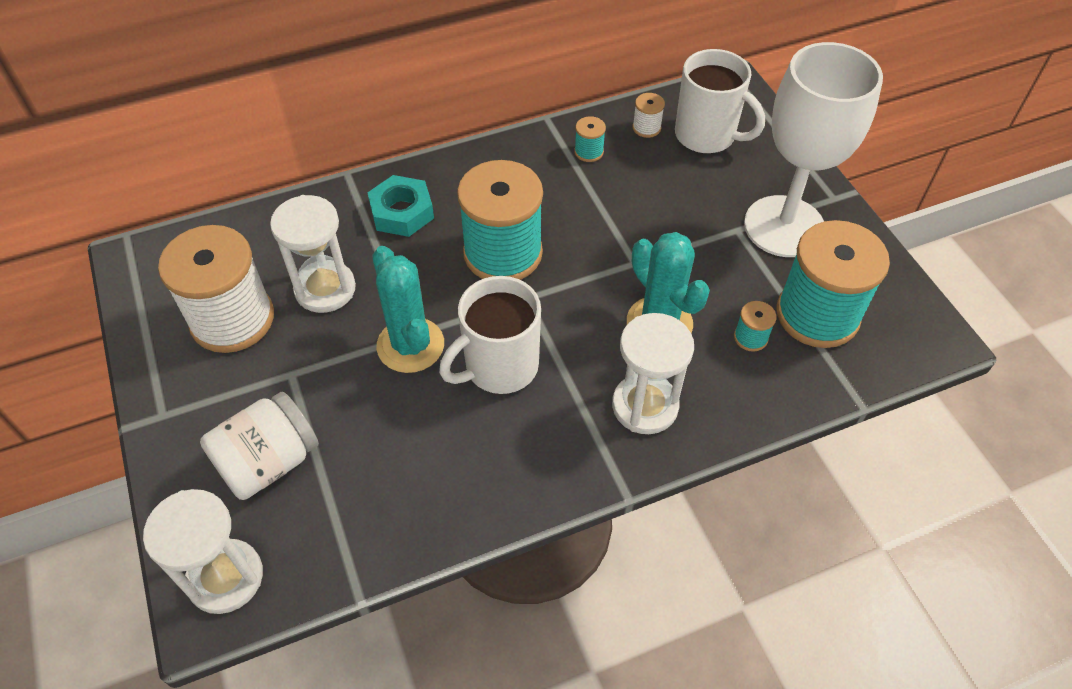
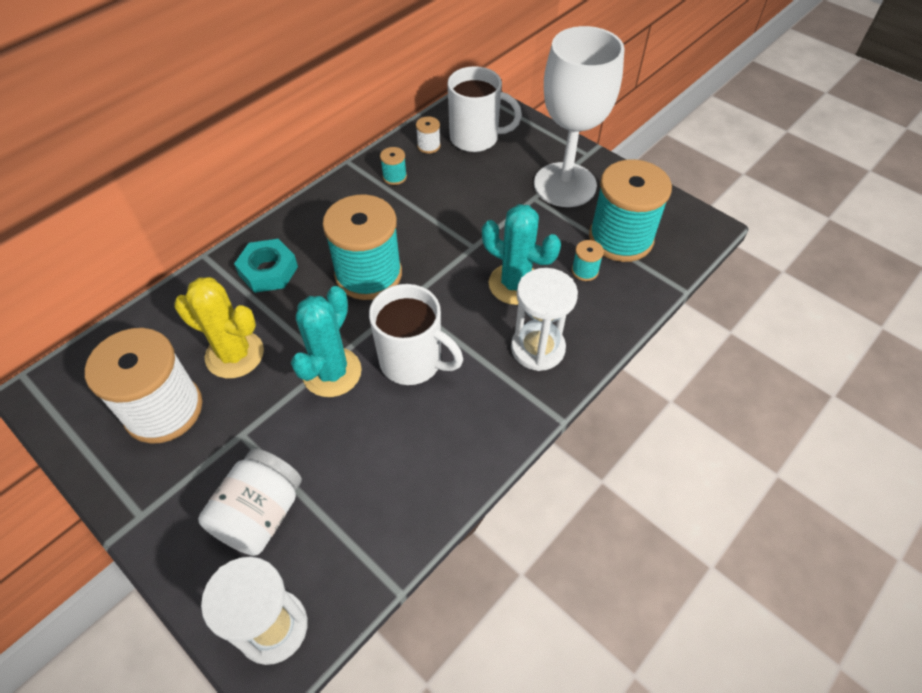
camera: 25 degrees left, 0 degrees up
white hourglass [270,195,356,313] -> yellow cactus [174,277,264,378]
turquoise cactus [373,246,444,373] -> turquoise cactus turned 75 degrees clockwise [291,286,362,397]
white mug [439,276,541,394] -> white mug turned 90 degrees counterclockwise [369,284,463,385]

